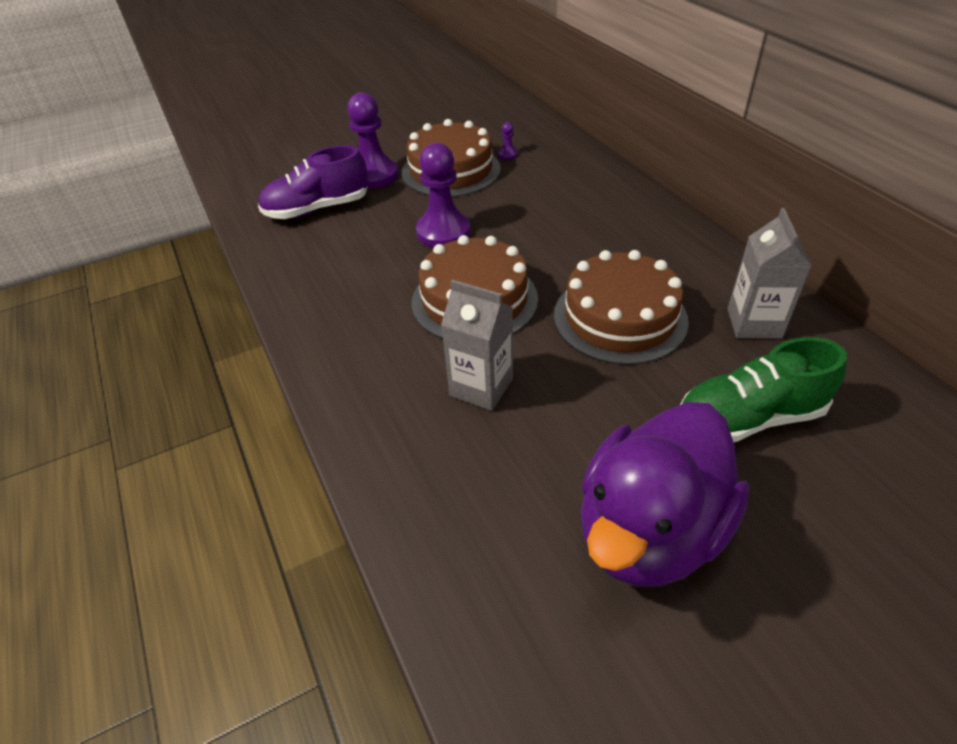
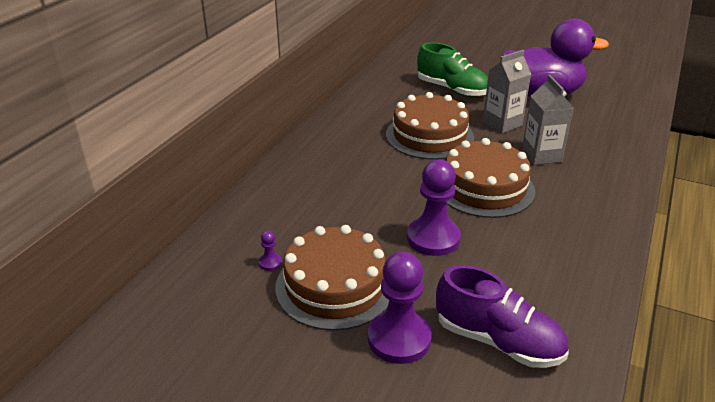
camera: 130 degrees left, 10 degrees down
grey carton [727,208,812,339] -> grey carton moved to [483,50,531,133]

